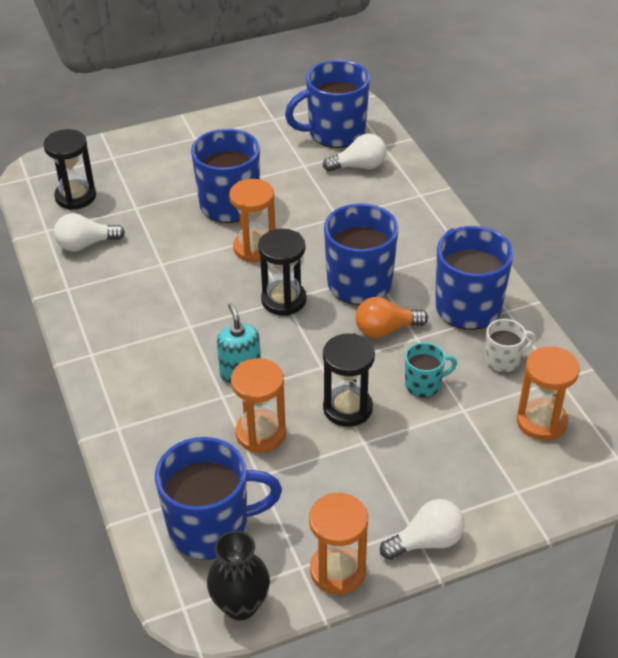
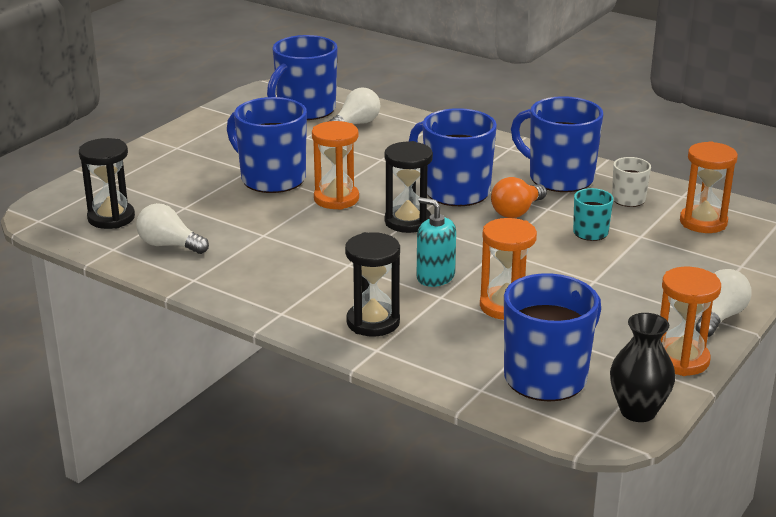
camera: 35 degrees left, 15 degrees down
white light bulb [54,213,125,251] -> white light bulb turned 75 degrees clockwise [136,203,209,254]
black hourglass [323,333,375,427] -> black hourglass moved to [345,232,400,337]

